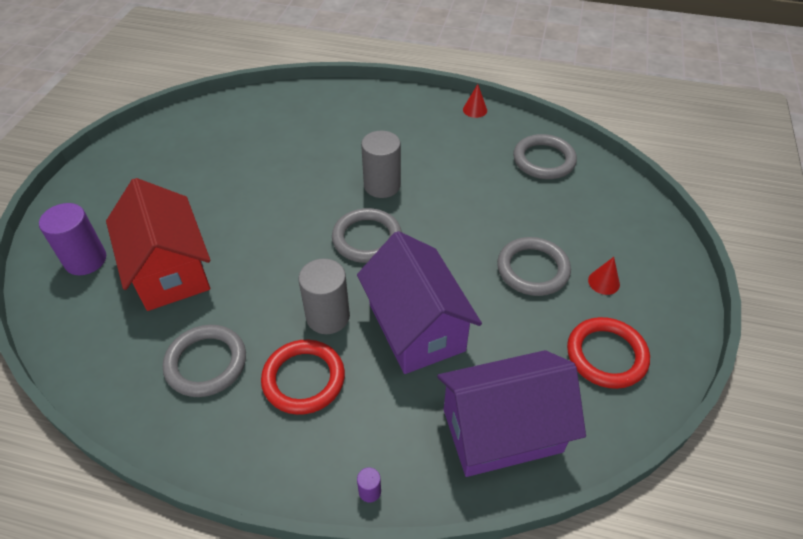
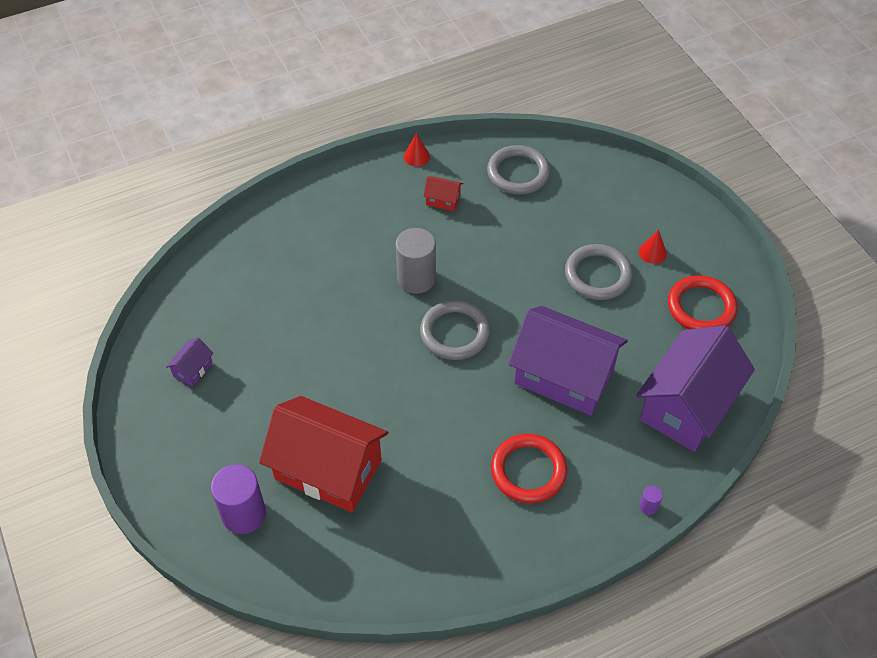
camera: 40 degrees left, 5 degrees up
grey ring [163,325,246,397] -> none
grey cylinder [298,258,350,334] -> none
none -> purple house [166,337,214,387]
none -> red house [423,176,463,211]

